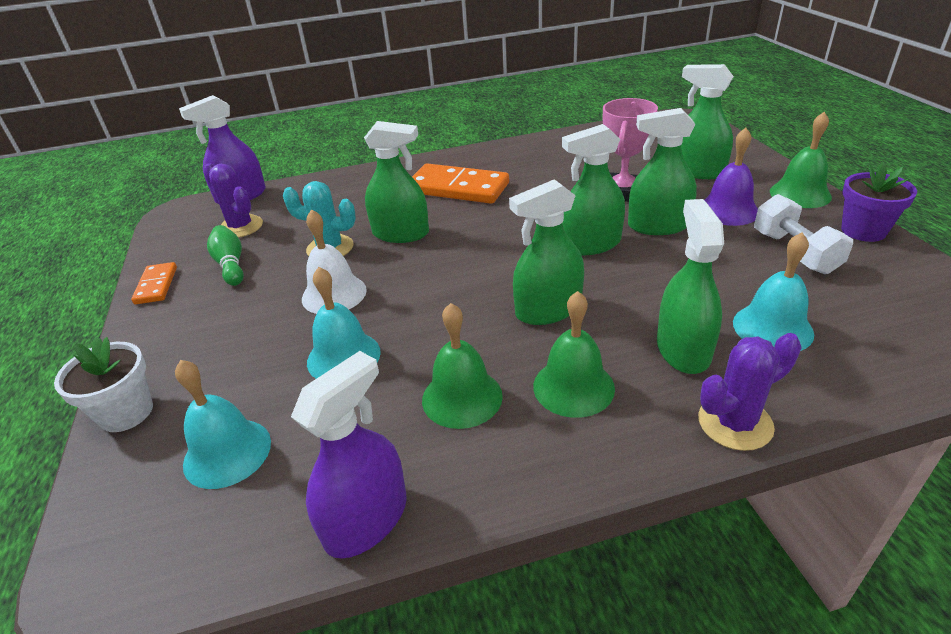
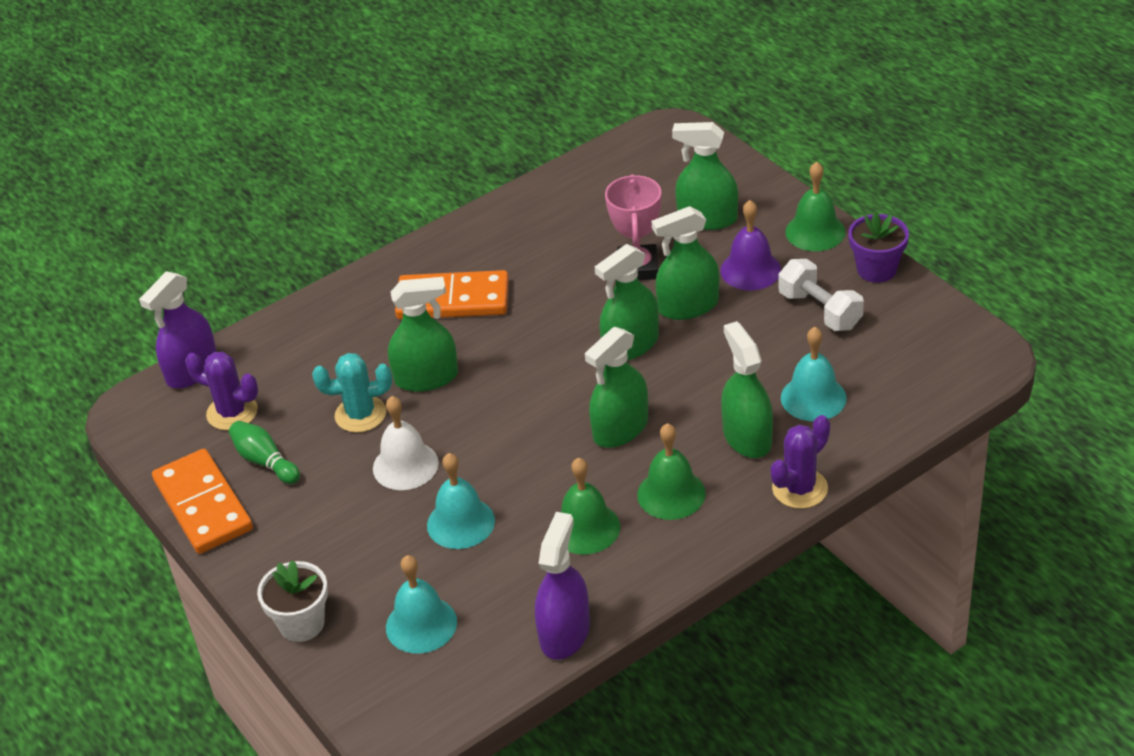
camera: 20 degrees left, 5 degrees up
orange domino [131,262,177,304] -> orange domino [152,449,253,554], size x1.89

